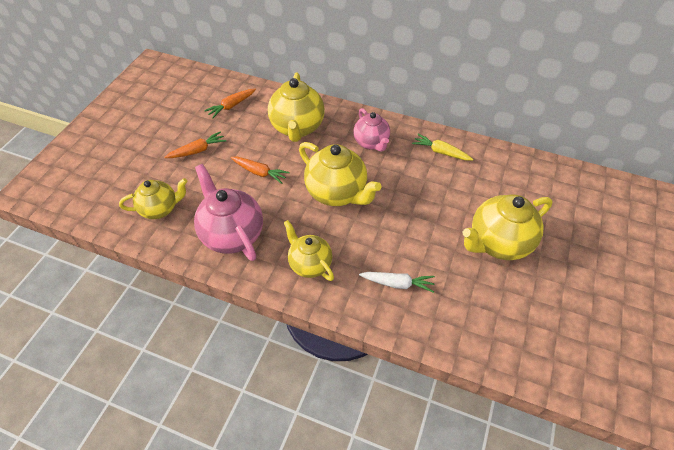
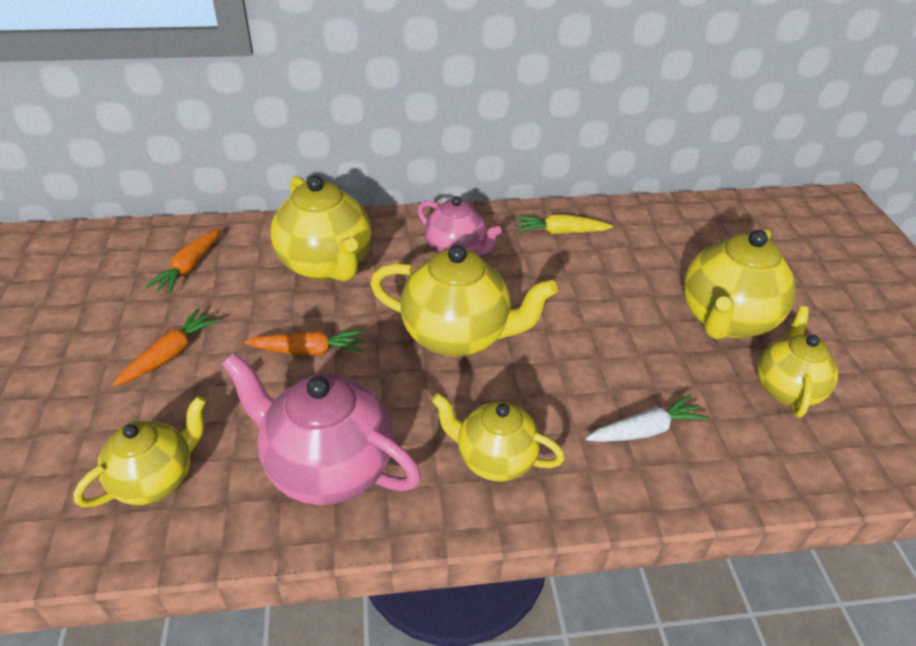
camera: 30 degrees left, 10 degrees down
none -> yellow teapot [757,306,838,418]

